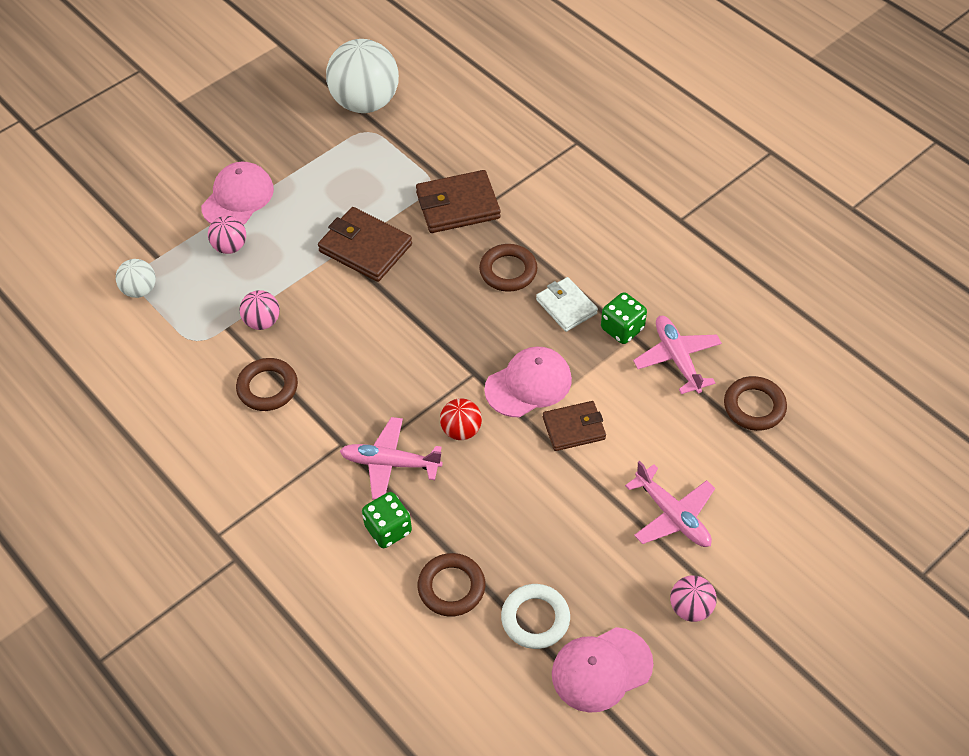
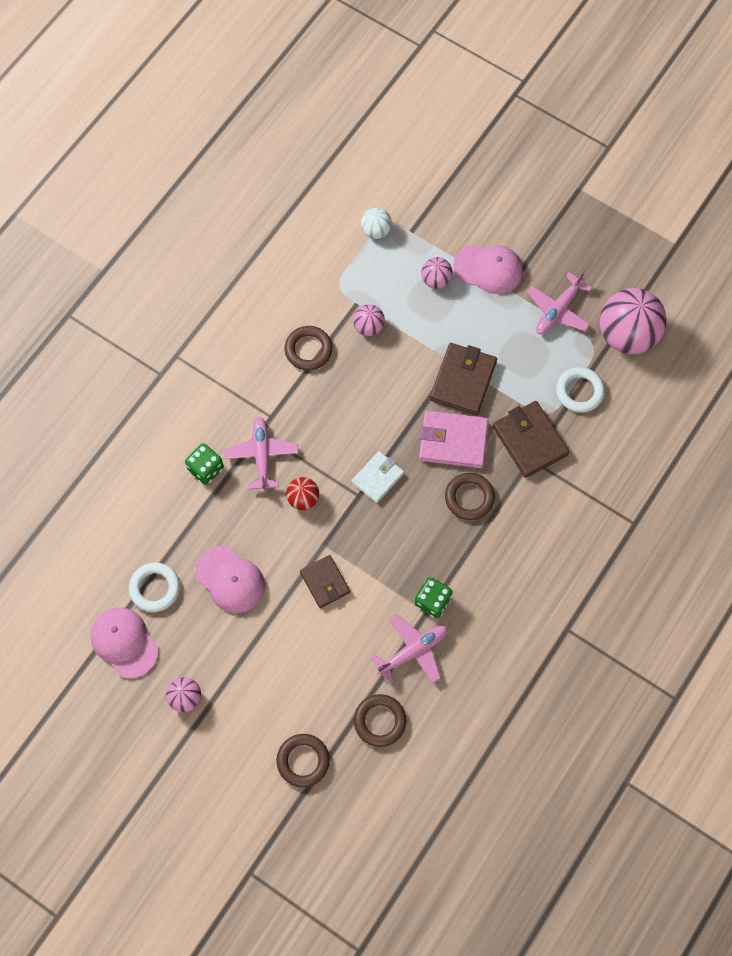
camera: 75 degrees right, 15 degrees up
white ball [326,39,399,113] -> pink ball [599,288,667,354]
brown ring [418,553,485,617] -> brown ring moved to [277,734,330,787]
pink cap [484,346,572,417] -> pink cap moved to [195,546,265,613]
white wallet [536,277,598,332] -> white wallet moved to [352,451,404,503]
pink plane [625,461,715,547] -> pink plane moved to [527,270,592,334]
none -> pink wallet [419,410,489,468]
none -> white ring [556,367,605,413]

